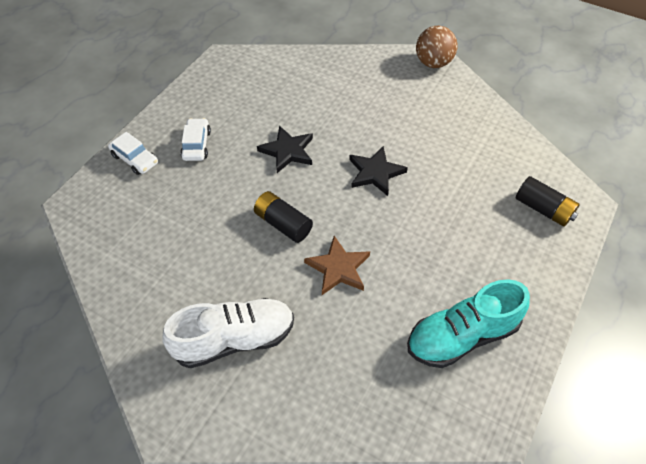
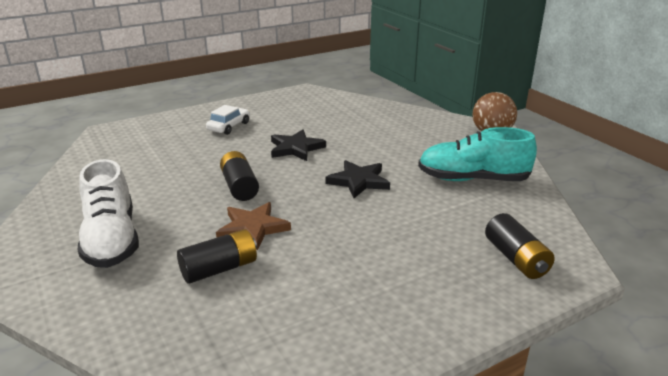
camera: 30 degrees right, 25 degrees down
white car [108,132,158,175] -> none
white shoe [162,298,294,368] -> white shoe turned 60 degrees clockwise [77,159,139,268]
turquoise shoe [407,279,530,368] -> turquoise shoe moved to [418,127,537,181]
none -> black battery [177,229,257,284]

